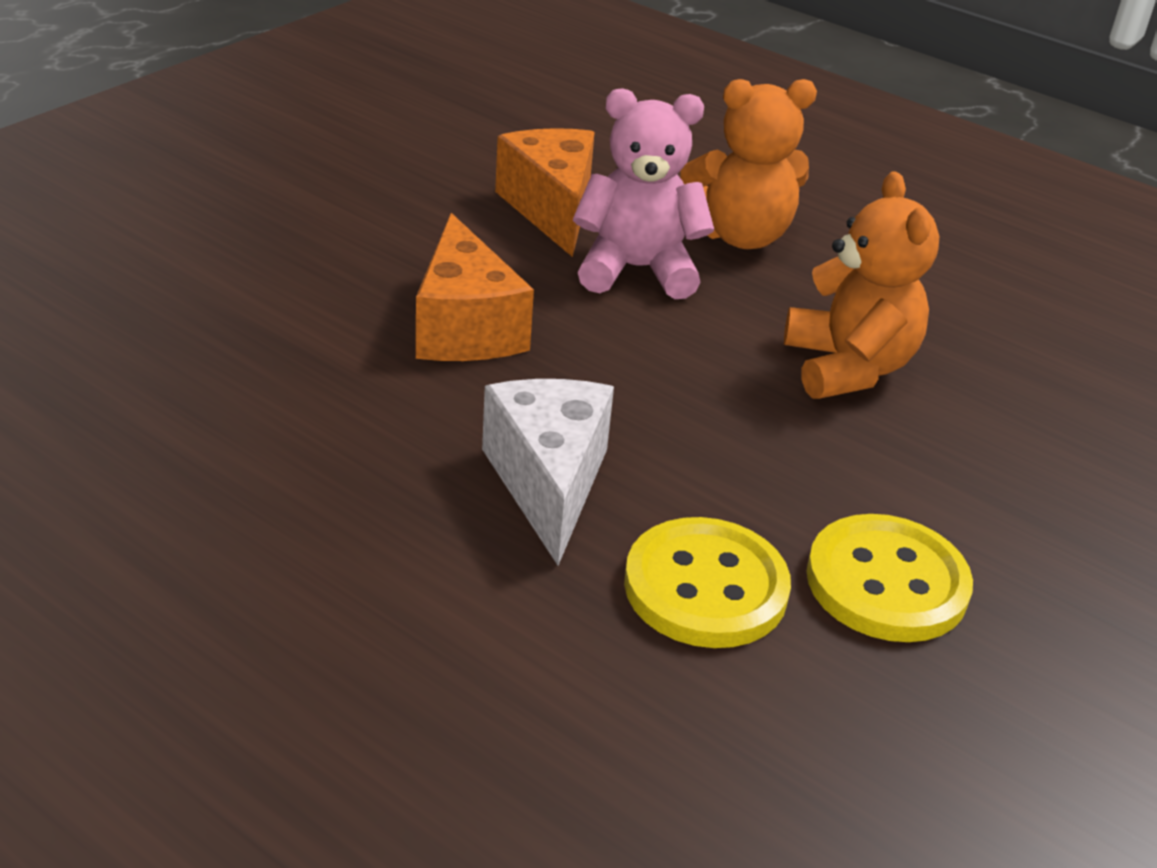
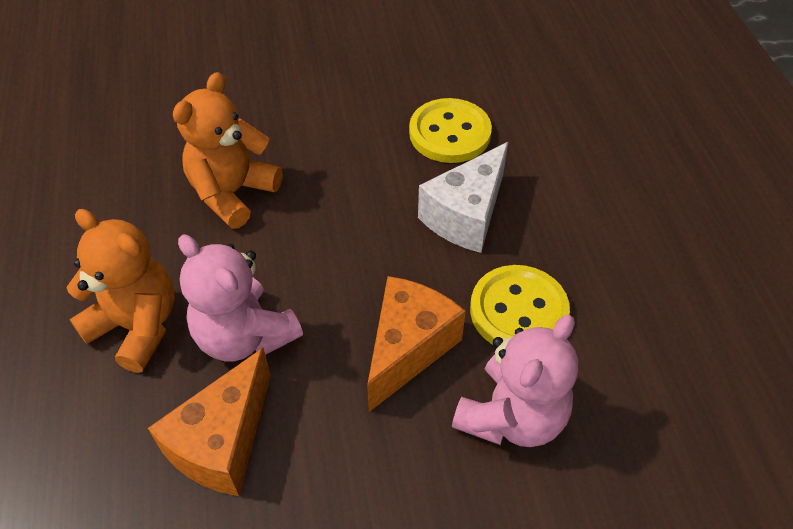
camera: 135 degrees left, 15 degrees up
yellow button [807,514,973,642] -> yellow button moved to [470,265,570,345]
none -> pink teddy bear [452,315,578,447]

